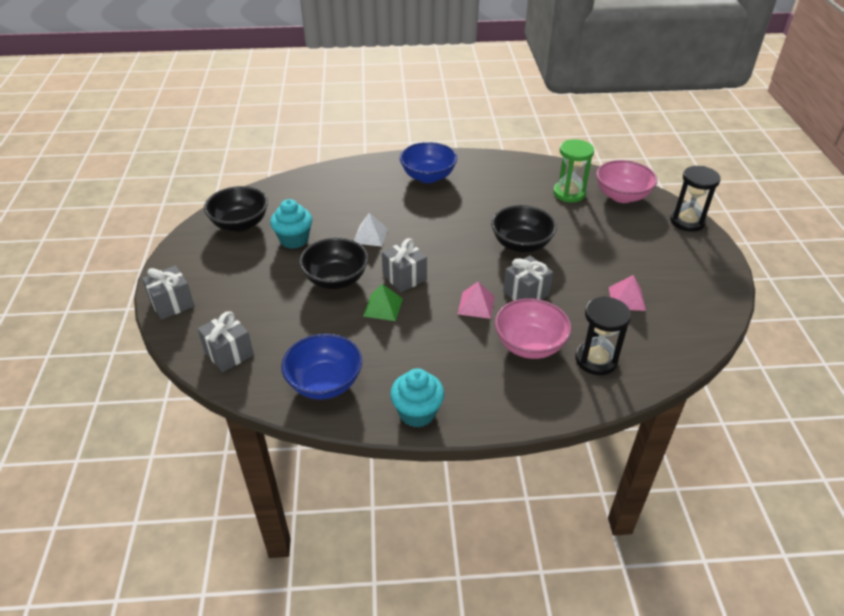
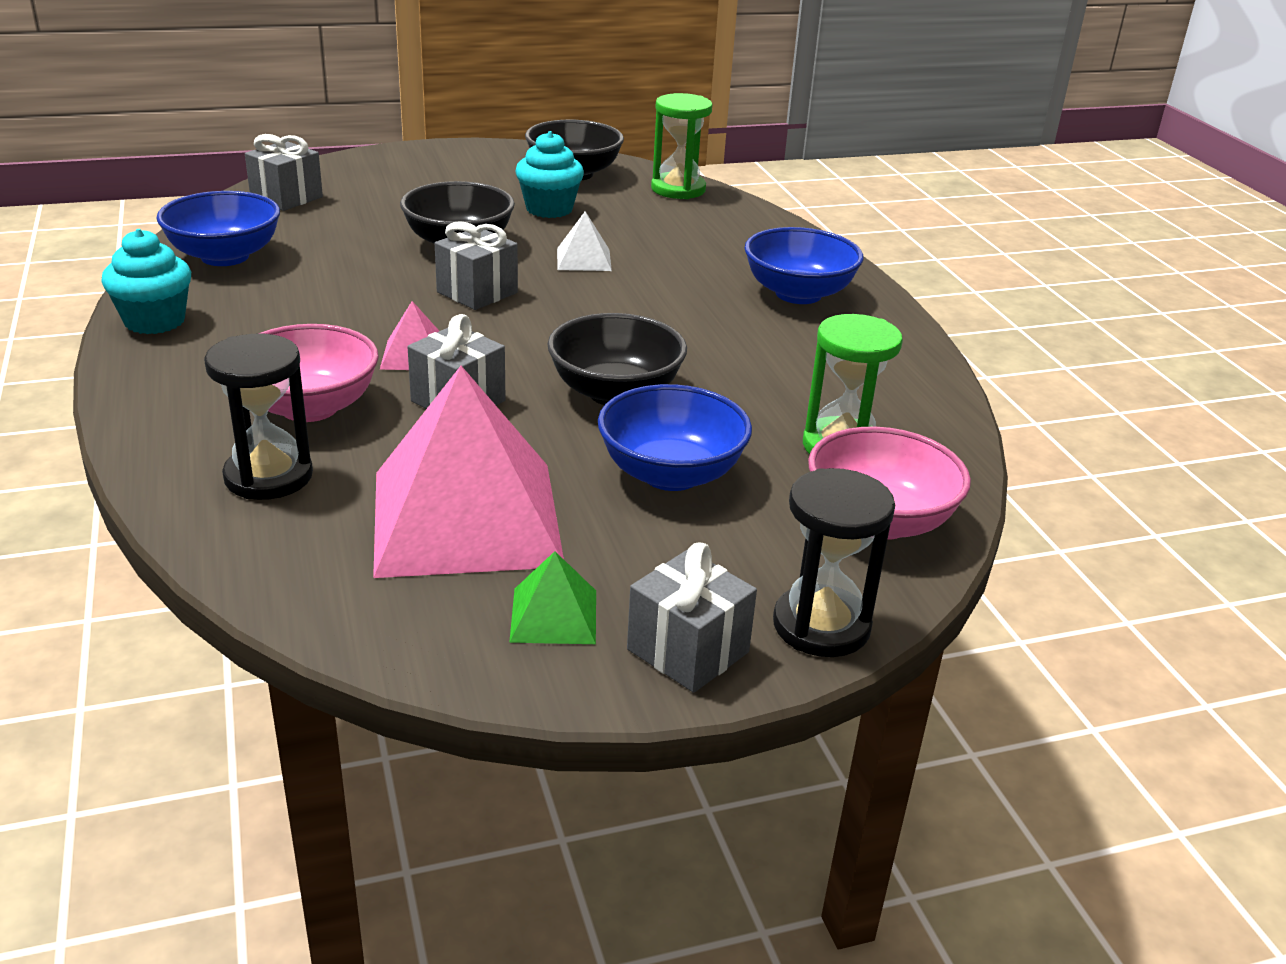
camera: 75 degrees right, 10 degrees down
grey gift [142,266,194,320] -> grey gift moved to [627,543,757,693]
green pyramid [363,284,403,321] -> green pyramid moved to [509,551,596,644]
pink pyramid [609,275,646,311] -> pink pyramid [373,366,564,578], size x2.36
none -> blue bowl [598,384,752,491]
none -> green hourglass [651,93,712,199]

